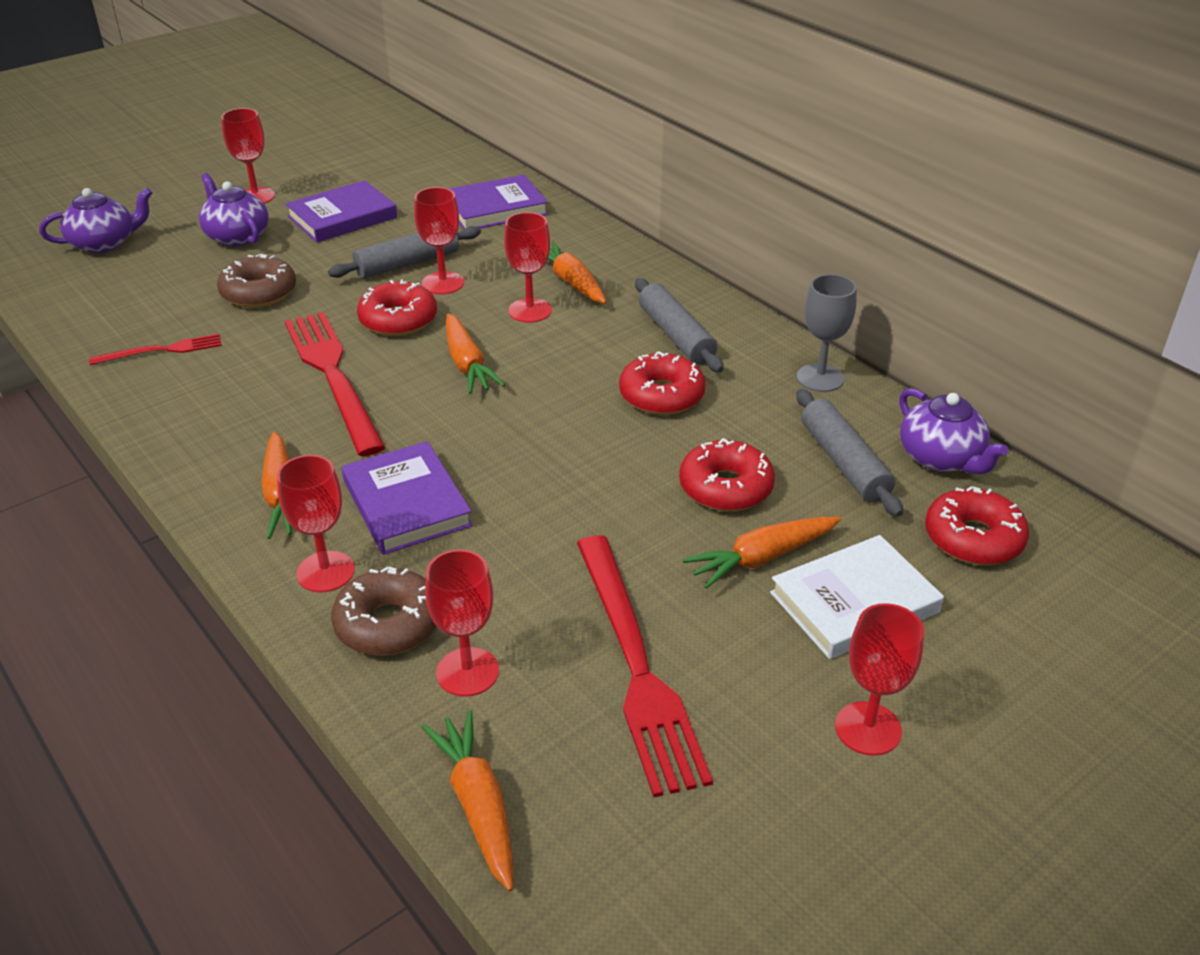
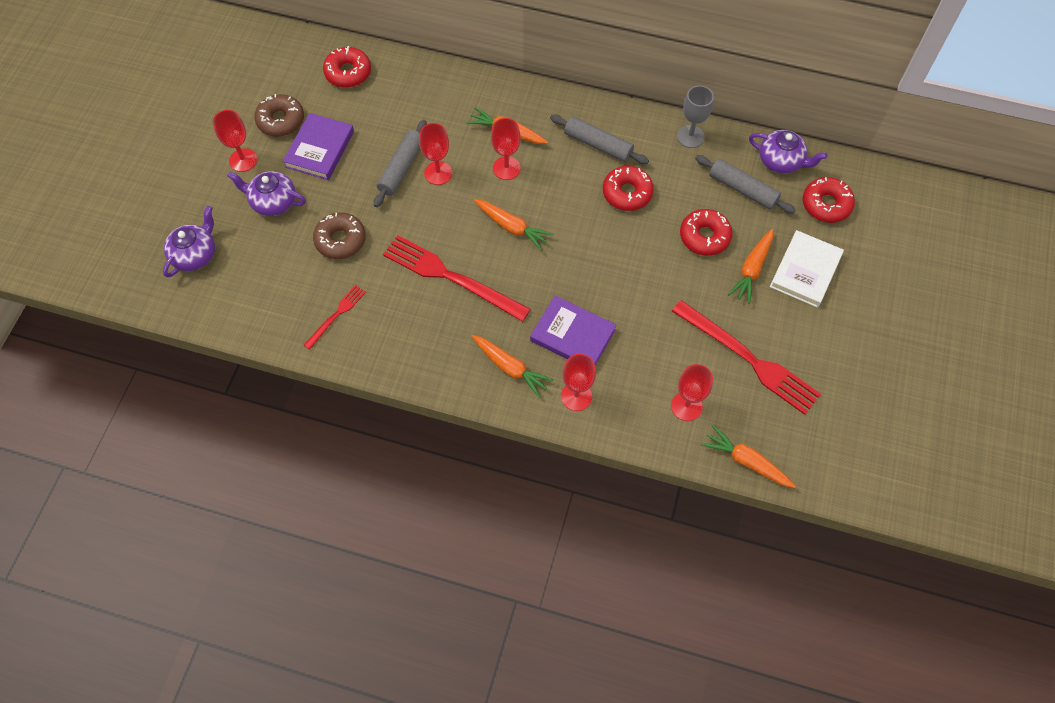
camera: 35 degrees left, 25 degrees up
brown donut [331,567,436,656] -> brown donut moved to [254,94,304,137]
red donut [357,280,437,336] -> red donut moved to [323,46,371,88]
purple book [450,175,548,230] -> none
red goblet [835,603,924,756] -> none

